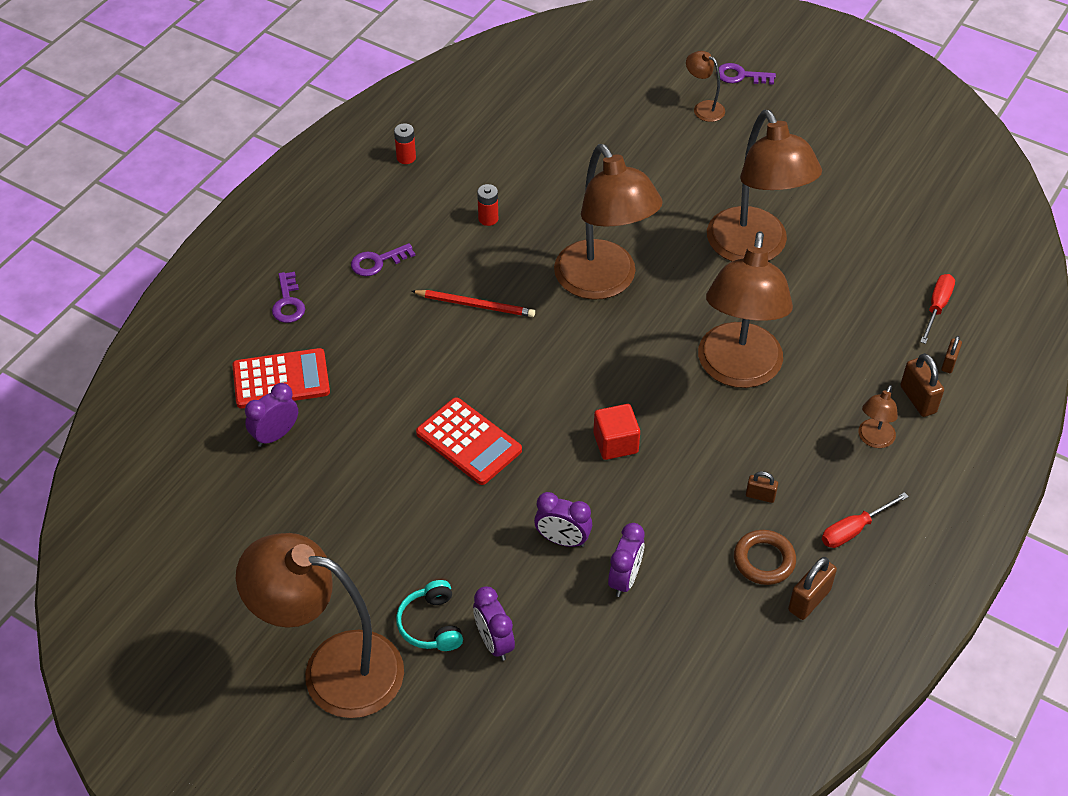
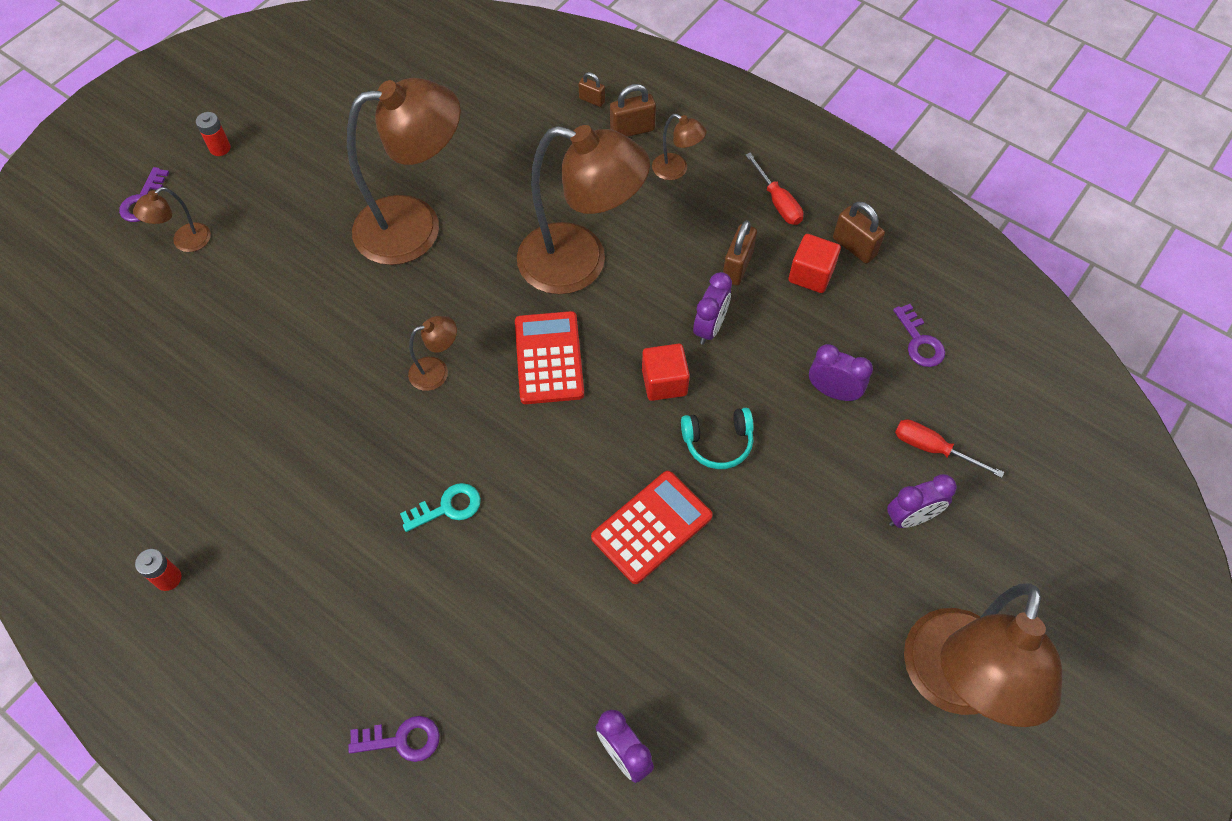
camera: 85 degrees left, 10 degrees up
red calculator [232,348,330,409] -> red calculator moved to [515,311,584,404]
purple key [351,243,415,276] -> purple key moved to [893,304,945,367]
turquoise headphones [396,580,463,651] -> turquoise headphones moved to [681,408,754,469]
red pencil [411,290,535,317] -> turquoise key [400,483,481,532]
red battery [477,184,498,226] -> red battery moved to [196,112,231,156]
purple clock [534,492,592,547] -> purple clock moved to [693,272,732,345]
brown lamp [554,144,662,300] -> brown lamp [408,316,457,391], size x0.42
brown ring [734,530,796,585] -> red cube [789,234,841,293]
brown padlock [746,471,778,503] -> brown padlock [723,220,757,286], size x1.66
red screwdriver [920,274,955,344] -> red screwdriver moved to [895,419,1004,478]

